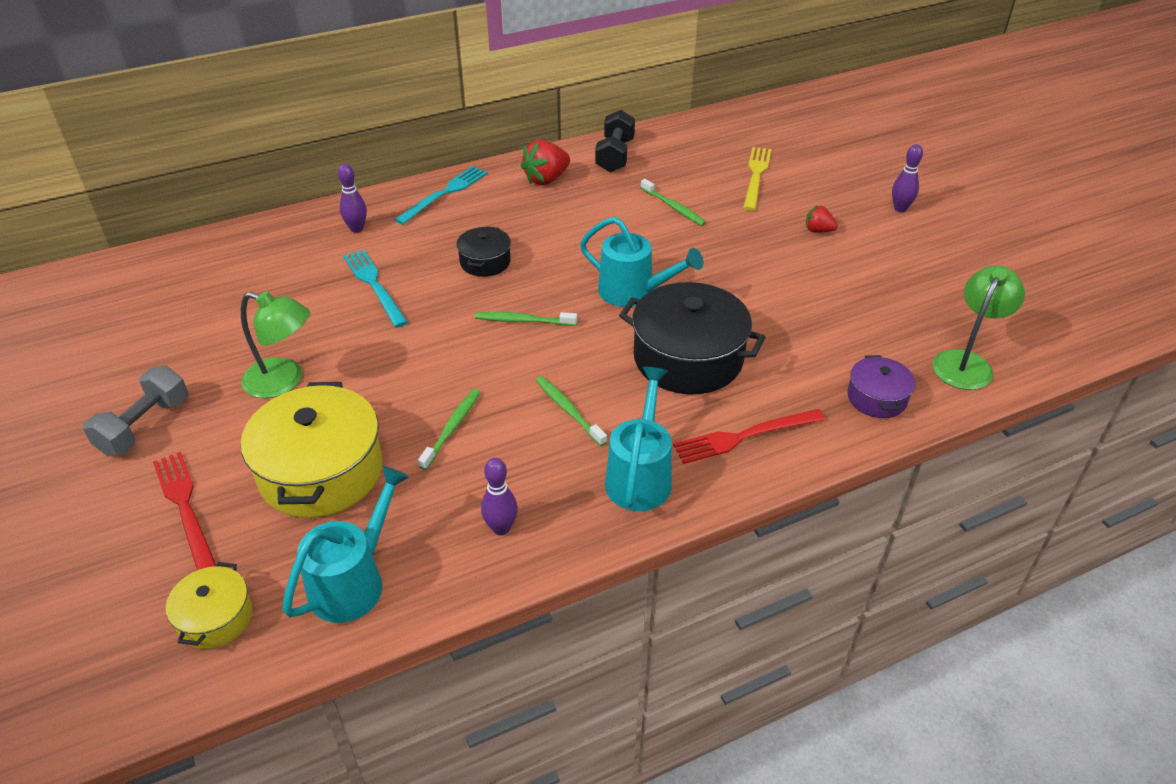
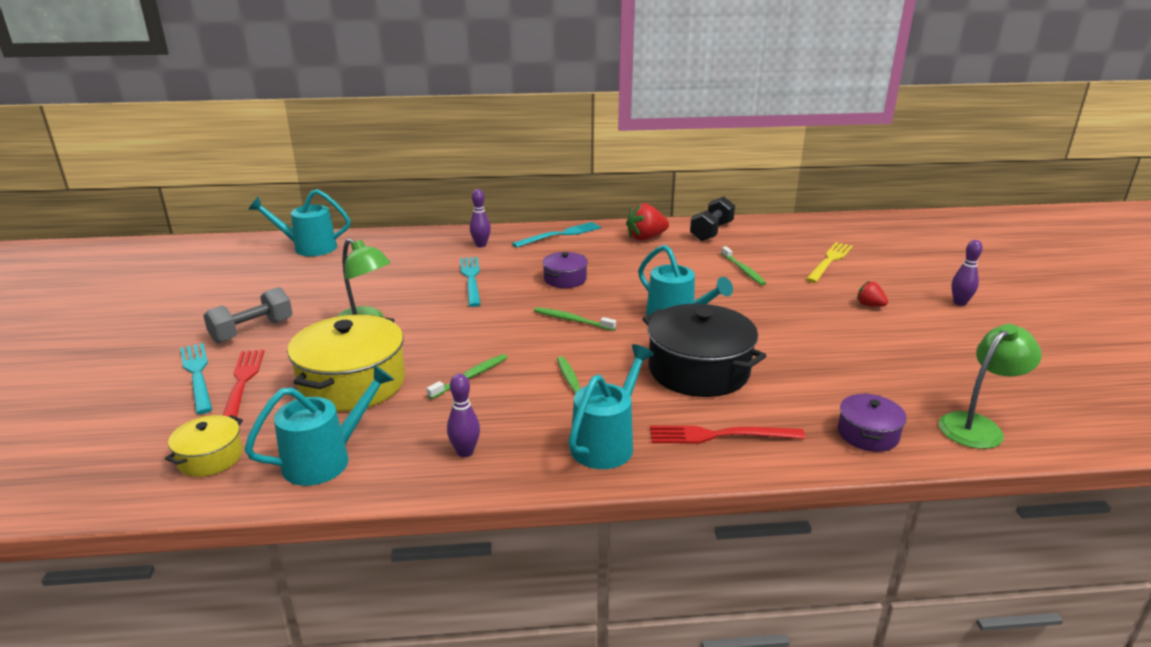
camera: 20 degrees right, 15 degrees down
black pot [456,226,511,277] -> purple pot [542,252,588,288]
none -> turquoise fork [180,343,212,414]
none -> turquoise watering can [248,189,350,256]

